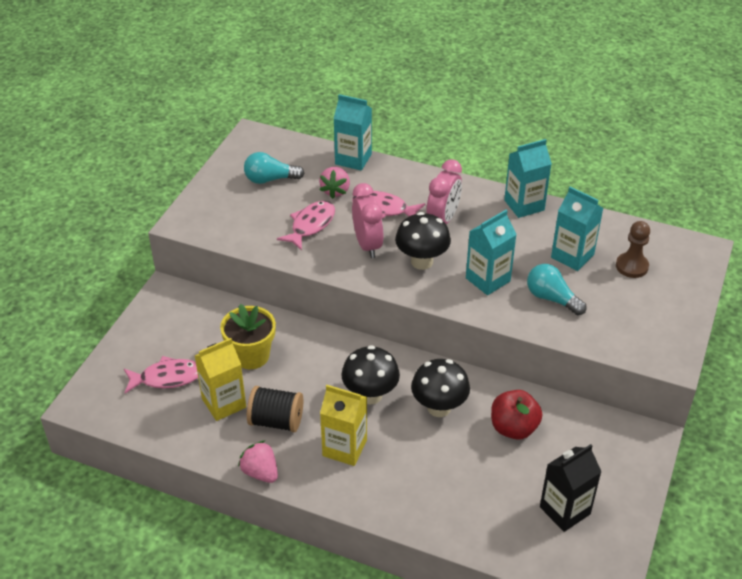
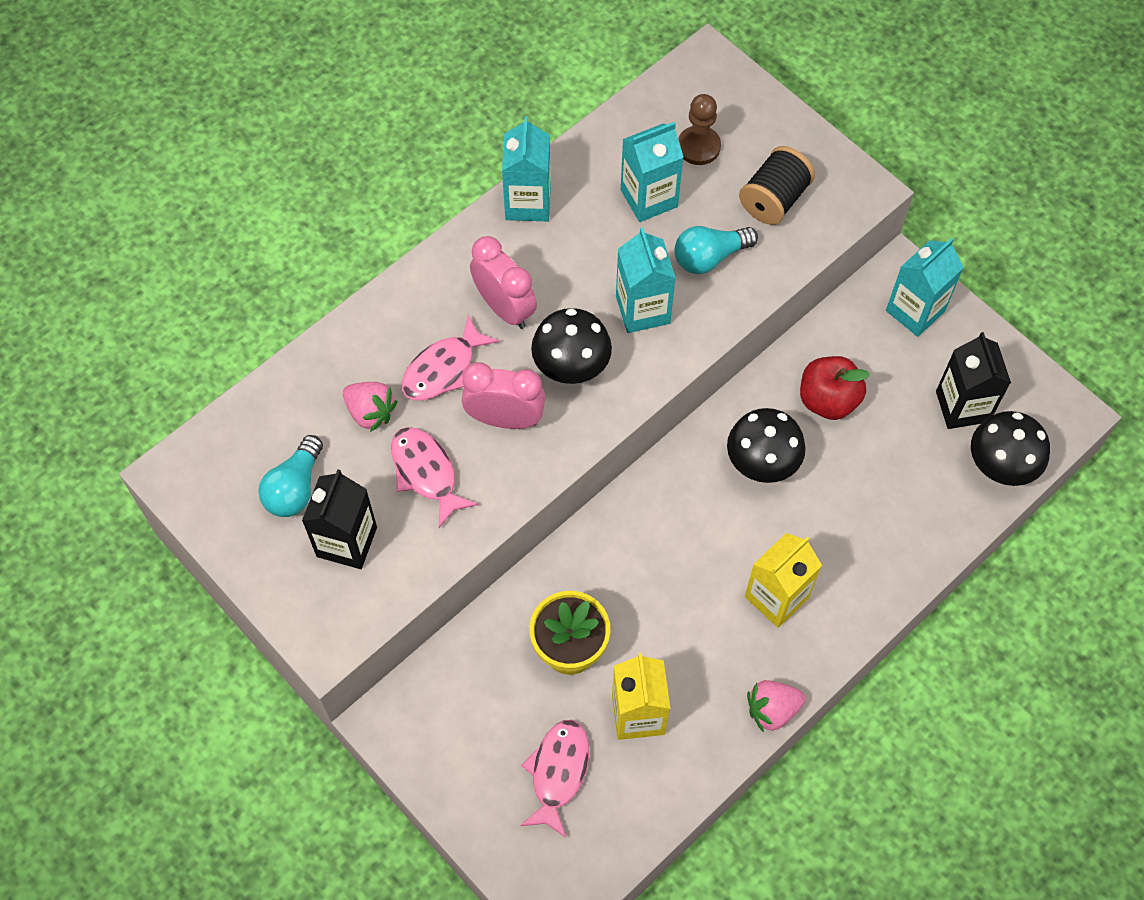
camera: 65 degrees left, 20 degrees up
black spool [247,386,303,432] -> black spool moved to [739,146,815,225]
turquoise carton [333,94,372,171] -> turquoise carton moved to [886,238,964,337]
black mushroom [342,345,400,405] -> black mushroom moved to [971,411,1050,486]
none -> black carton [302,469,377,569]

